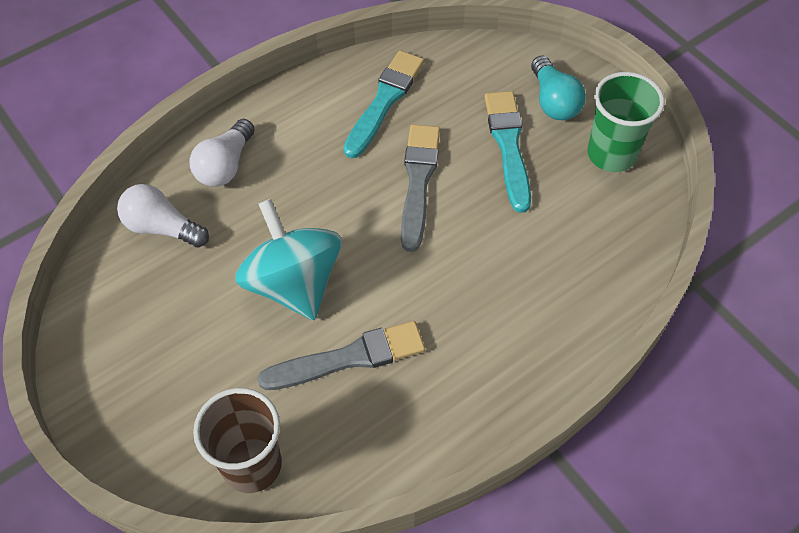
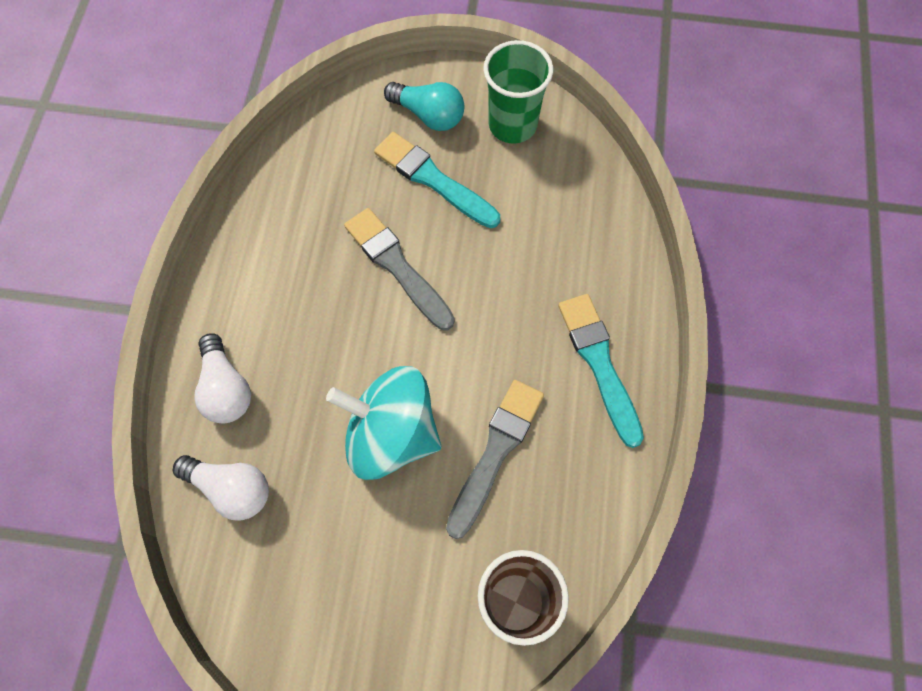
camera: 45 degrees left, 10 degrees up
white light bulb [117,184,209,247] -> white light bulb turned 135 degrees counterclockwise [173,455,269,521]
turquoise brush [343,50,424,159] -> turquoise brush moved to [558,294,644,448]

